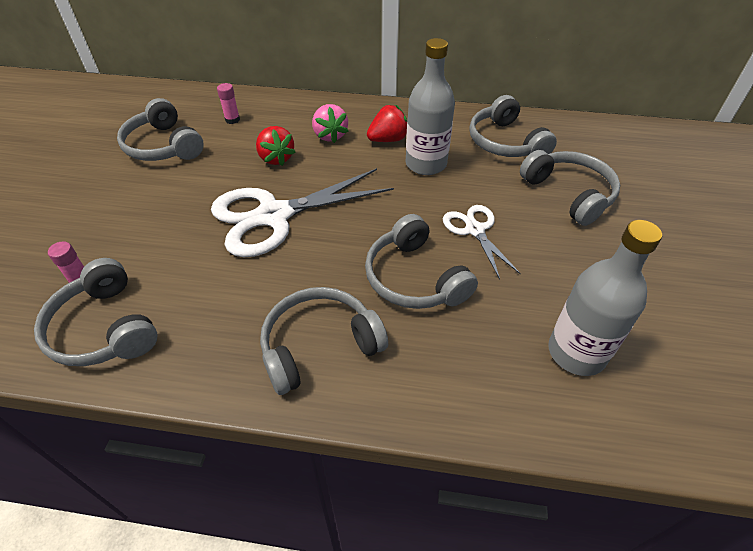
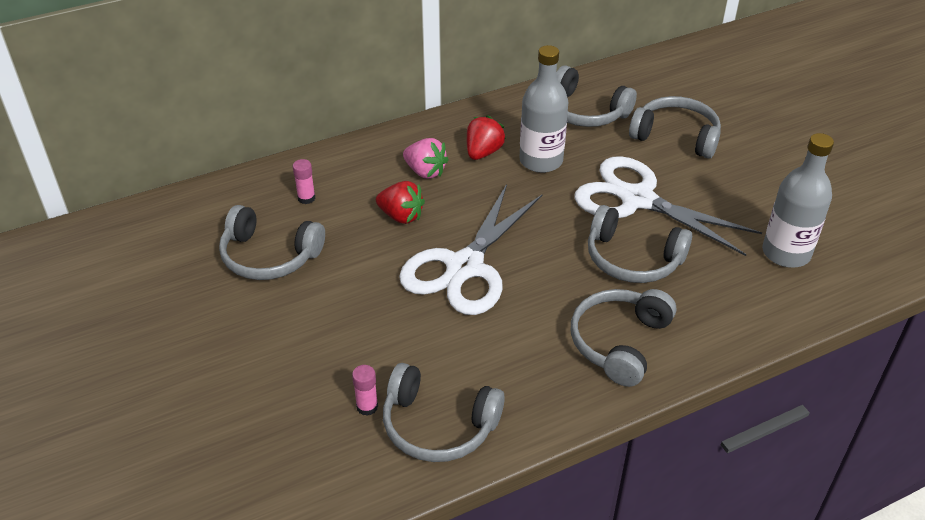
camera: 35 degrees left, 5 degrees down
white scissors [443,205,521,280] -> white scissors [574,156,762,256], size x1.87

